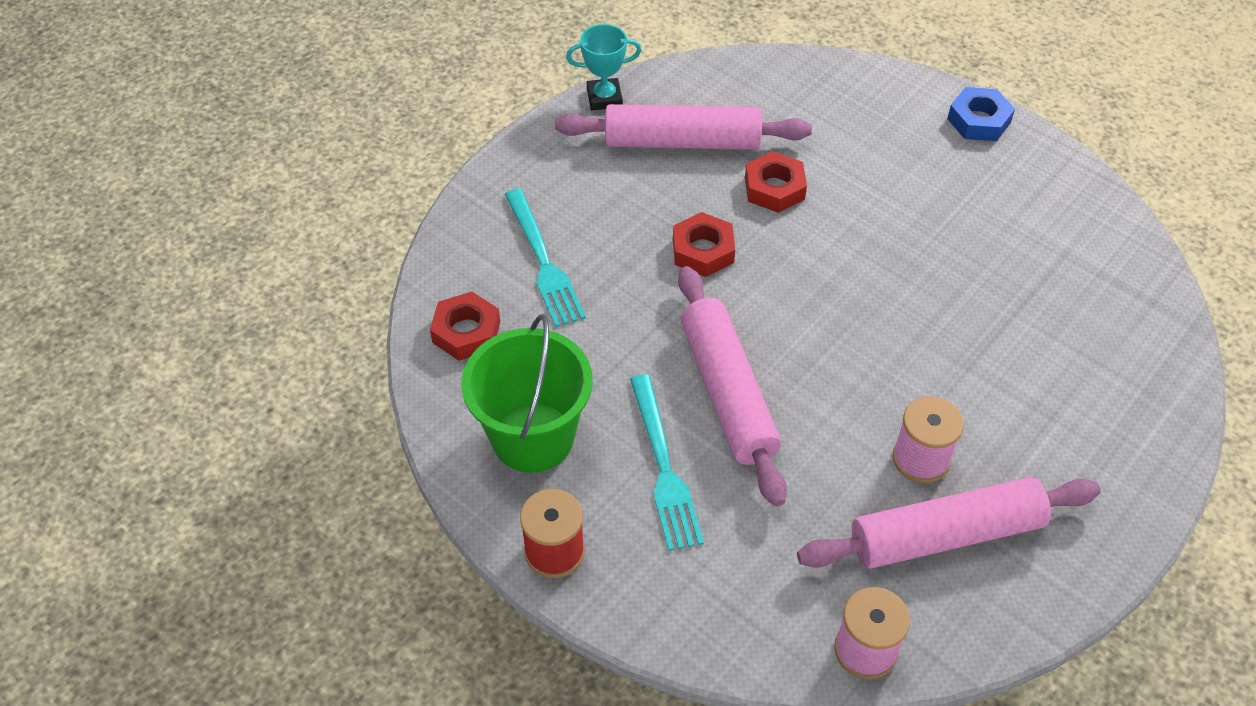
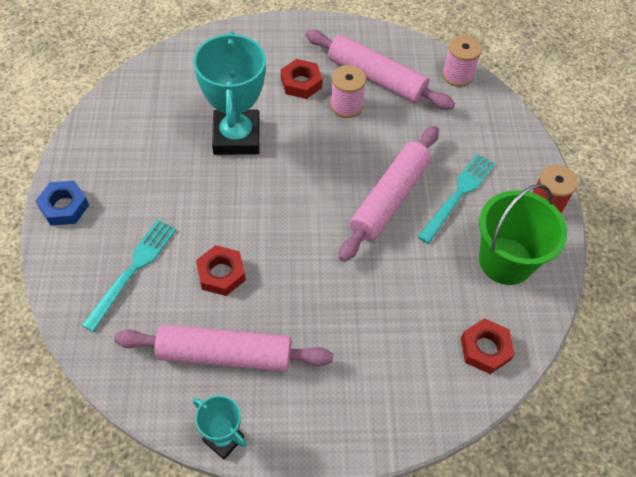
camera: 135 degrees left, 5 degrees up
turquoise fork [504,189,586,327] -> turquoise fork moved to [82,220,176,332]
pink rolling pin [555,104,812,150] -> pink rolling pin turned 45 degrees counterclockwise [114,324,333,372]
red nut [673,212,735,277] -> red nut moved to [281,59,322,99]
none -> turquoise trophy [193,31,266,155]

